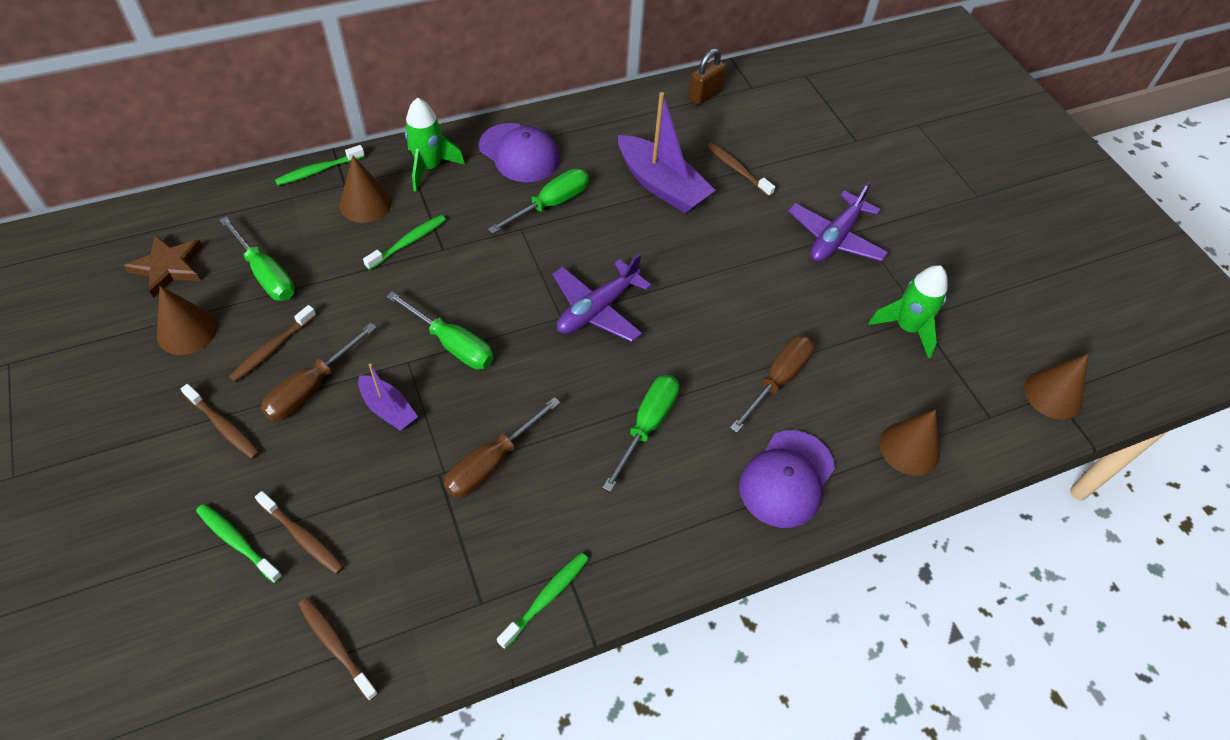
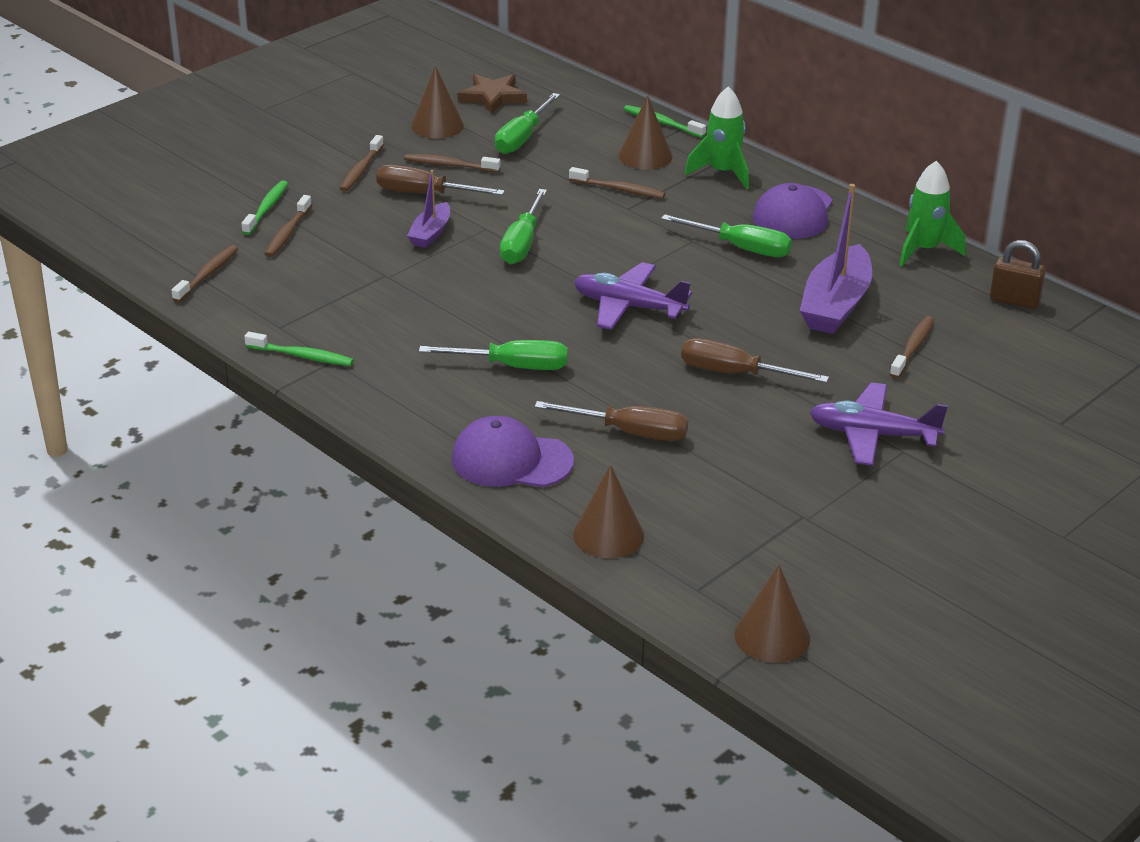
camera: 70 degrees right, 20 degrees down
green toothbrush [363,215,446,270] -> brown toothbrush [569,167,665,199]
brown screwdriver [444,397,560,498] -> brown screwdriver moved to [681,338,829,383]
green rocket [869,265,948,358] -> green rocket moved to [899,161,966,266]

